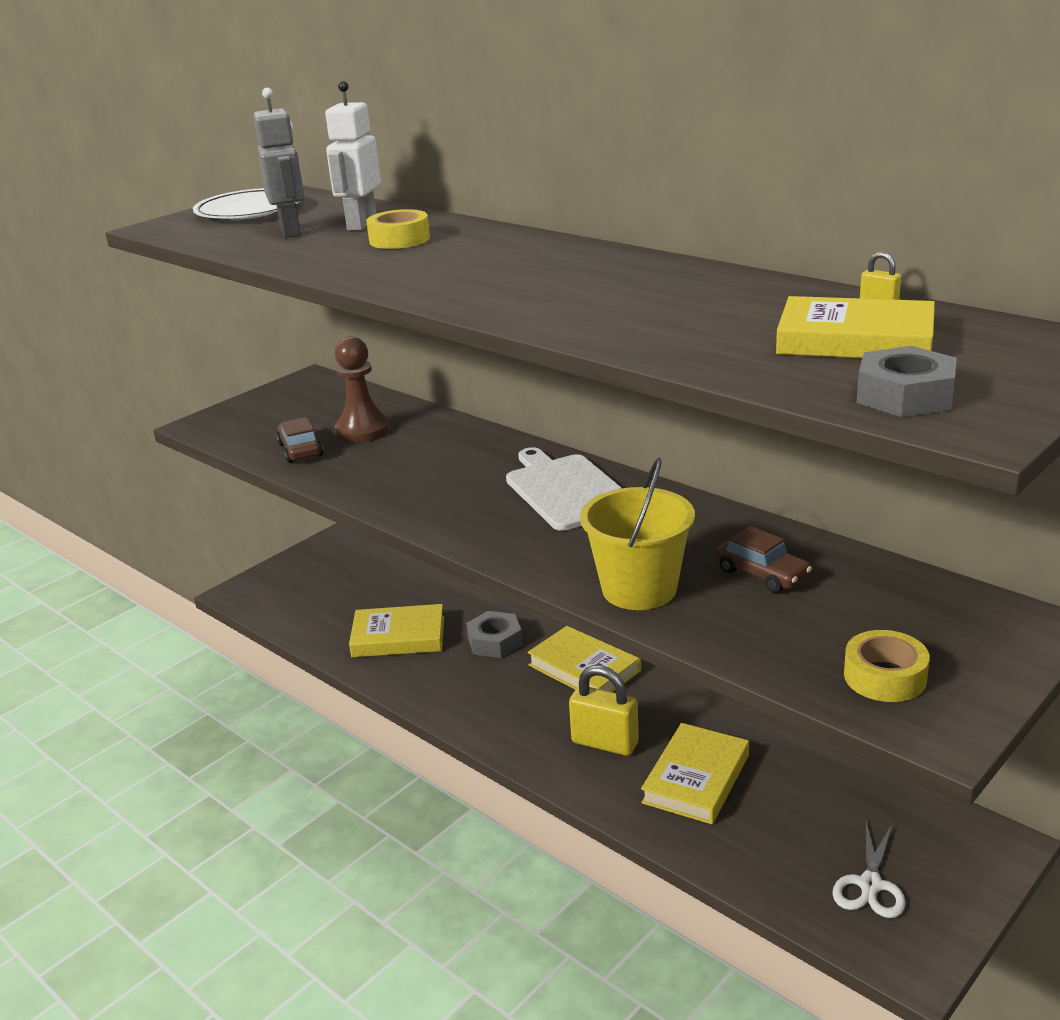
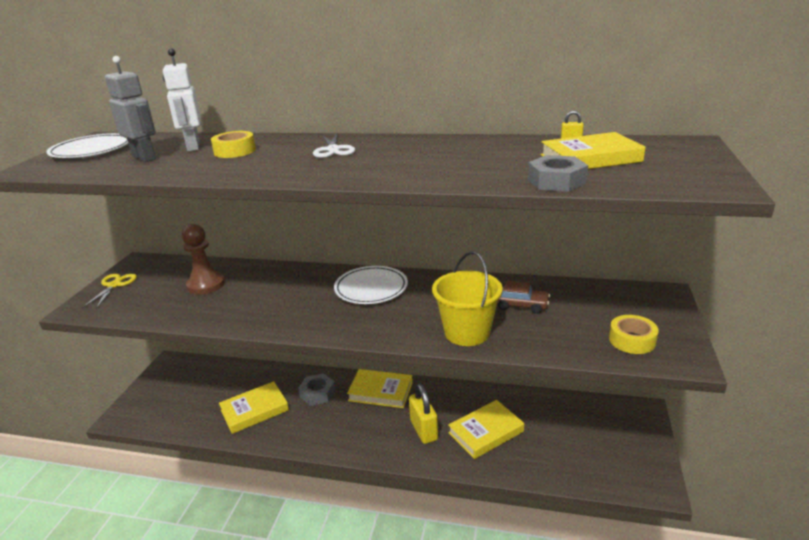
camera: 30 degrees left, 0 degrees up
brown car [276,417,323,463] -> none
white cutting board [506,447,622,531] -> white plate [334,266,408,304]
yellow padlock [569,665,639,756] -> yellow padlock turned 75 degrees clockwise [409,383,438,444]
yellow book [641,723,749,824] -> yellow book turned 60 degrees clockwise [448,400,524,459]
white scissors [832,821,906,918] -> white scissors moved to [313,133,355,158]
grey nut [857,346,957,417] -> grey nut moved to [528,155,588,192]
none -> yellow scissors [82,274,137,309]

